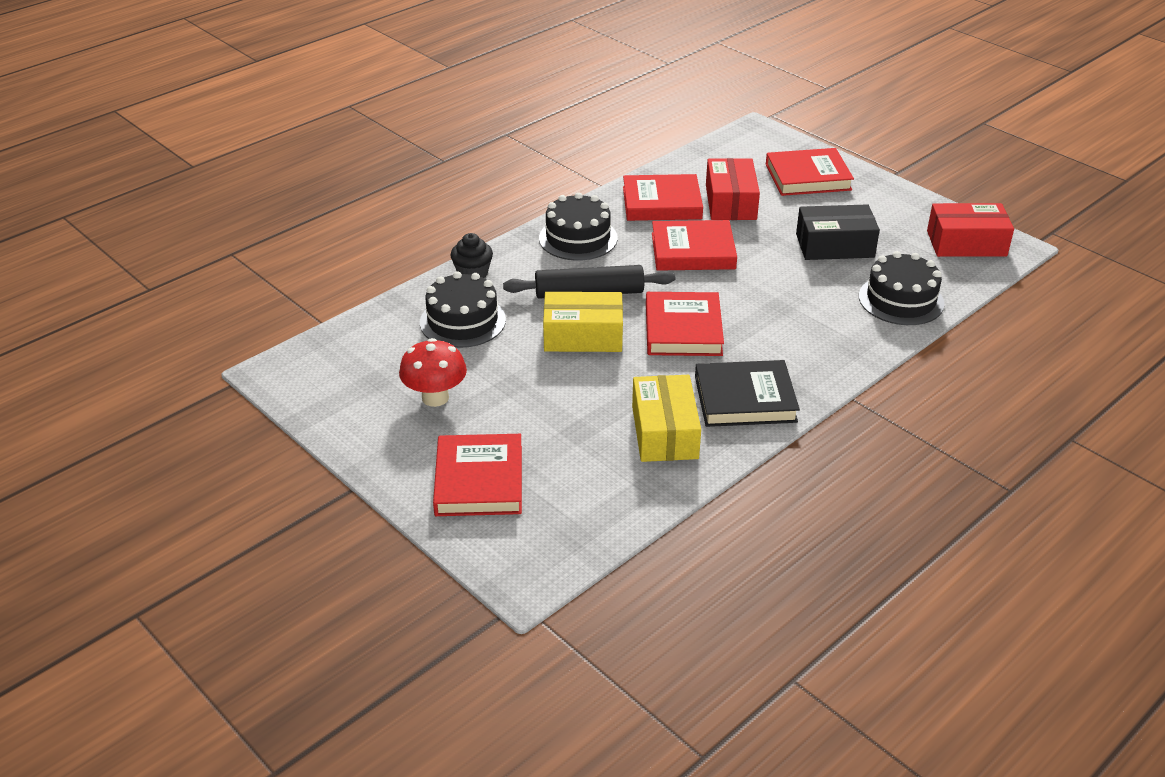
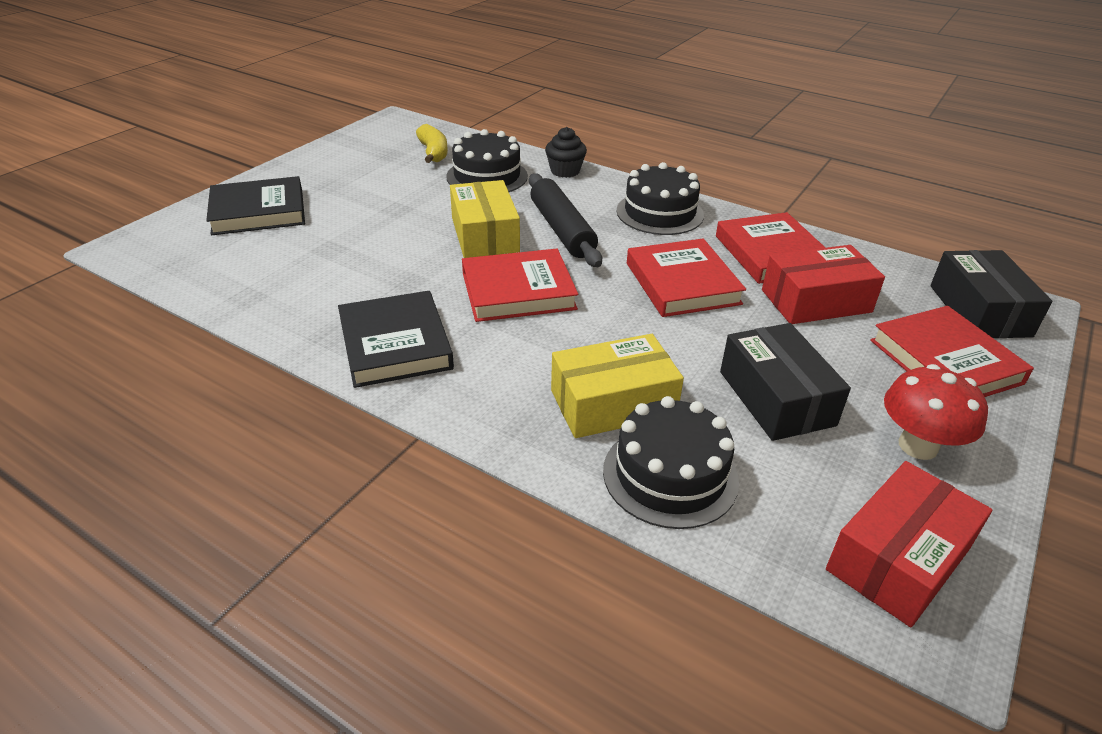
camera: 75 degrees right, 0 degrees up
red mushroom [399,338,467,407] -> red mushroom moved to [884,364,988,460]
red book [433,434,522,516] -> black book [206,176,305,235]
yellow box [632,375,701,462] -> yellow box moved to [551,334,684,438]
red box [927,203,1014,257] -> red box turned 60 degrees clockwise [826,461,992,627]
none -> yellow banana [416,124,448,163]
none -> black box [930,250,1053,338]

